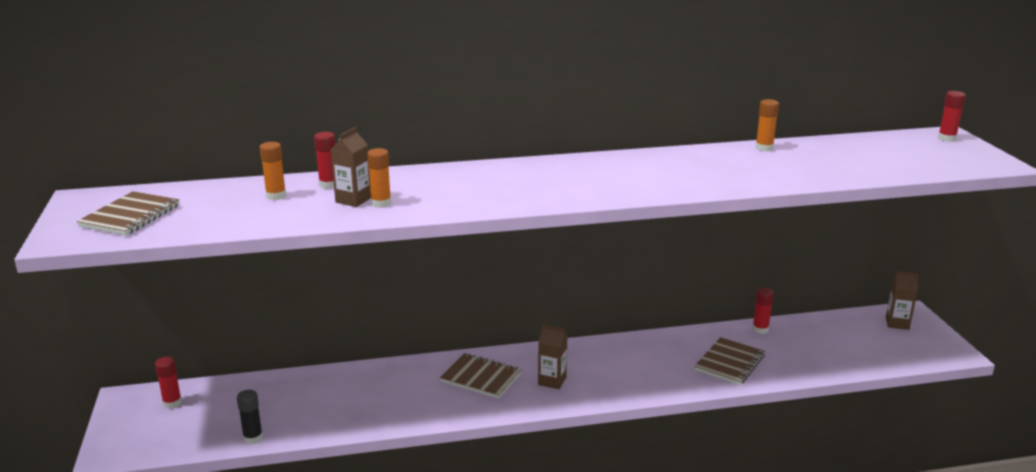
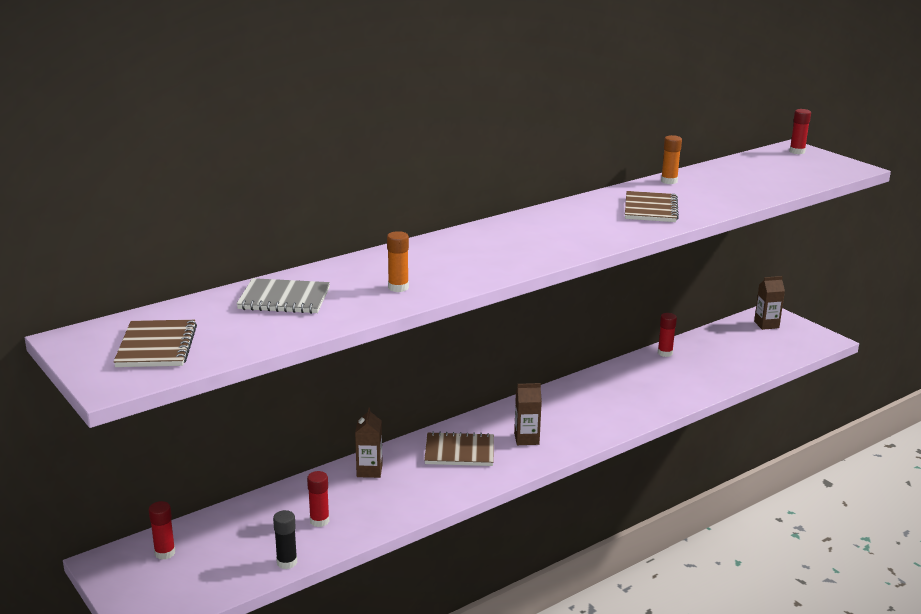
camera: 25 degrees left, 0 degrees up
orange glue stick [260,142,286,200] -> grey notebook [236,278,330,314]
red glue stick [314,132,335,189] -> red glue stick moved to [307,471,329,527]
brown carton [331,127,371,207] -> brown carton moved to [355,407,383,478]
brown notebook [695,337,765,385] -> brown notebook moved to [625,191,679,222]

